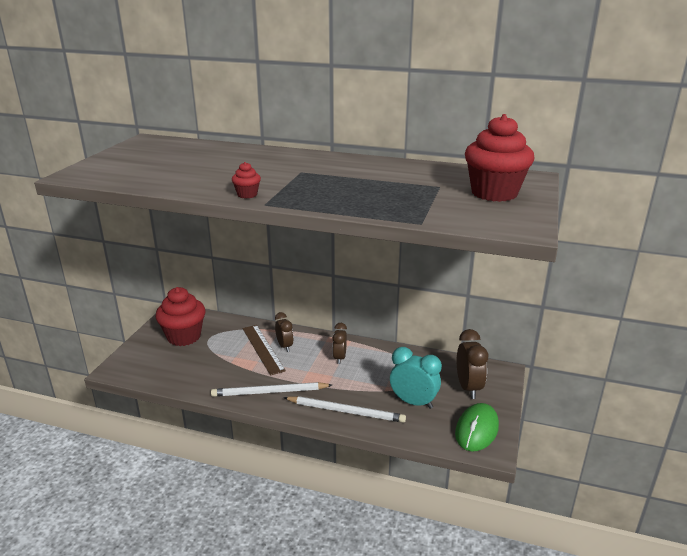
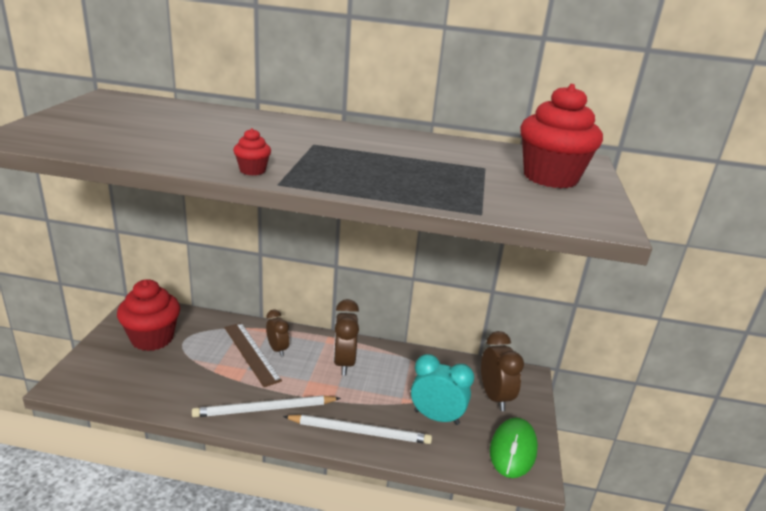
camera: 10 degrees left, 0 degrees up
brown clock [333,323,347,364] -> brown clock [334,299,359,375], size x1.55

